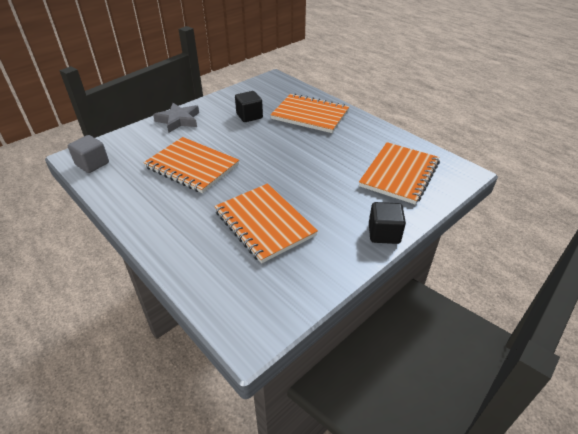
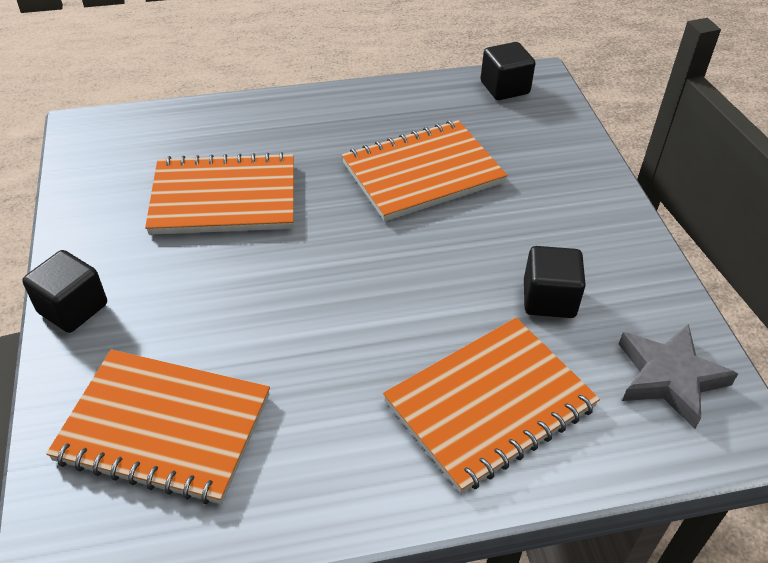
camera: 120 degrees right, 5 degrees up
grey cube [68,135,109,173] -> black cube [481,42,535,100]
grey star [153,103,199,133] -> grey star moved to [619,324,738,429]
orange notebook [359,142,440,204] -> orange notebook turned 45 degrees counterclockwise [46,349,270,504]

